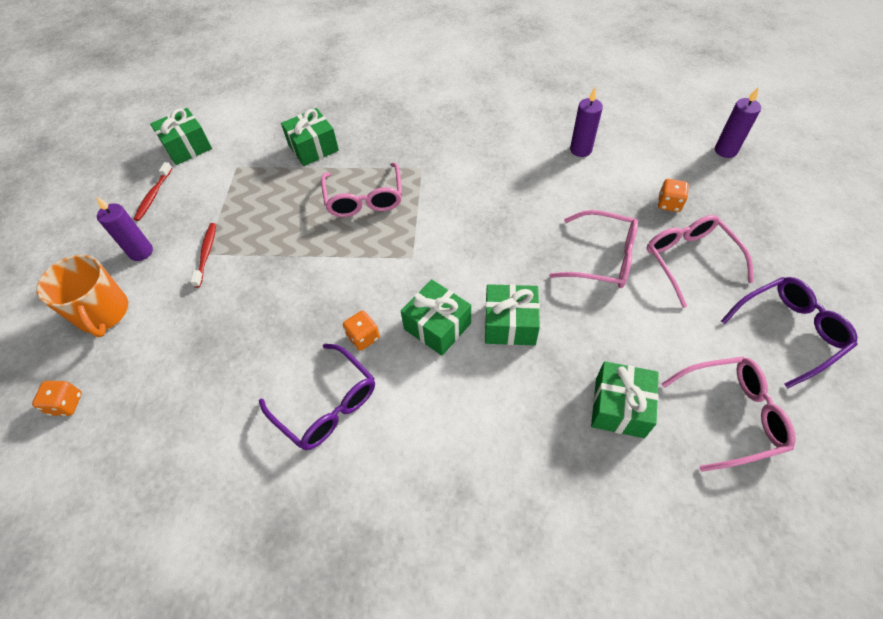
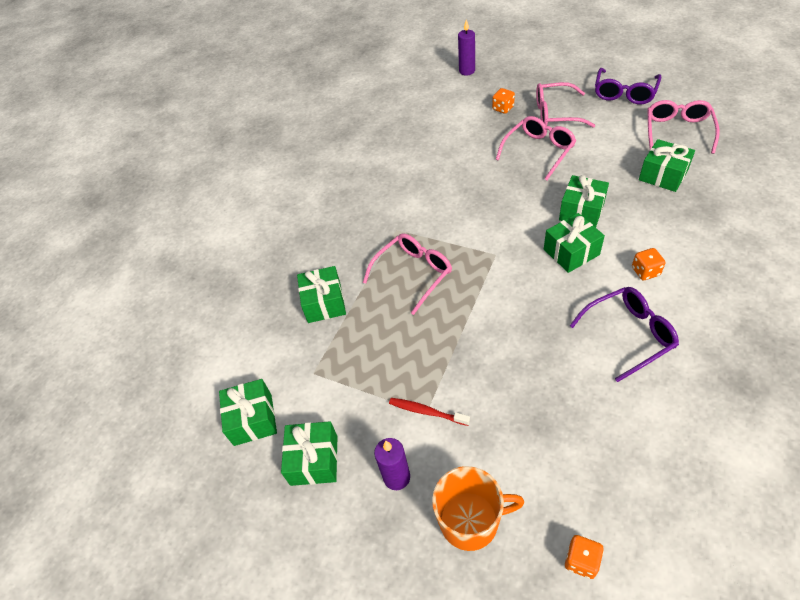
camera: 65 degrees left, 5 degrees down
red toothbrush [134,162,172,221] -> green gift [281,421,338,486]
pink glasses [321,163,402,217] -> pink glasses turned 60 degrees counterclockwise [363,233,452,315]
orange dice [343,310,380,351] -> orange dice moved to [632,248,665,280]
purple candle [570,88,603,157] -> none
purple glasses [721,277,857,389] -> purple glasses turned 150 degrees counterclockwise [595,68,662,104]

